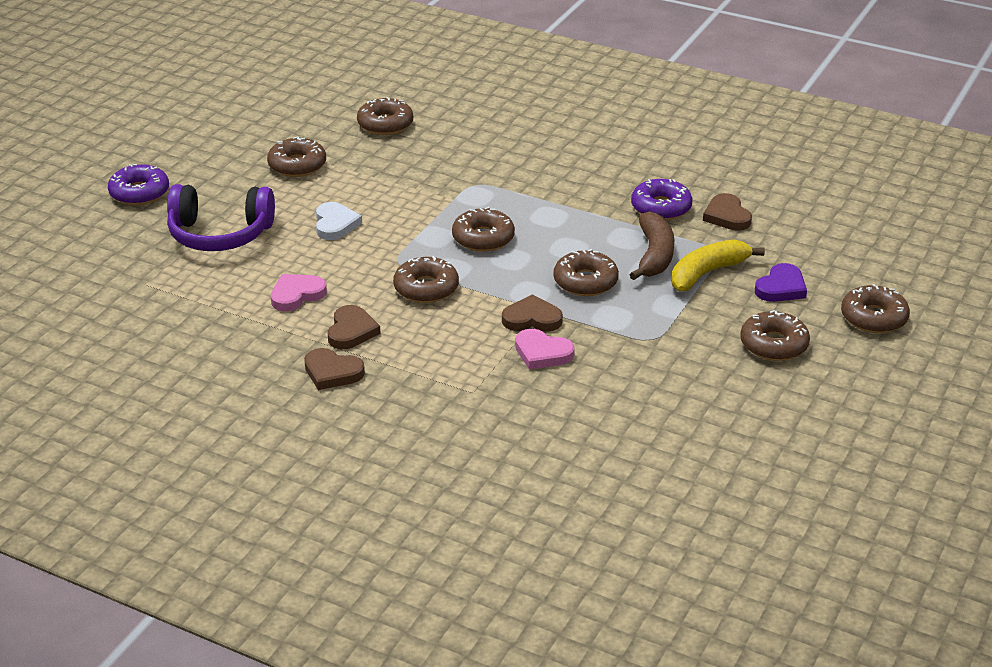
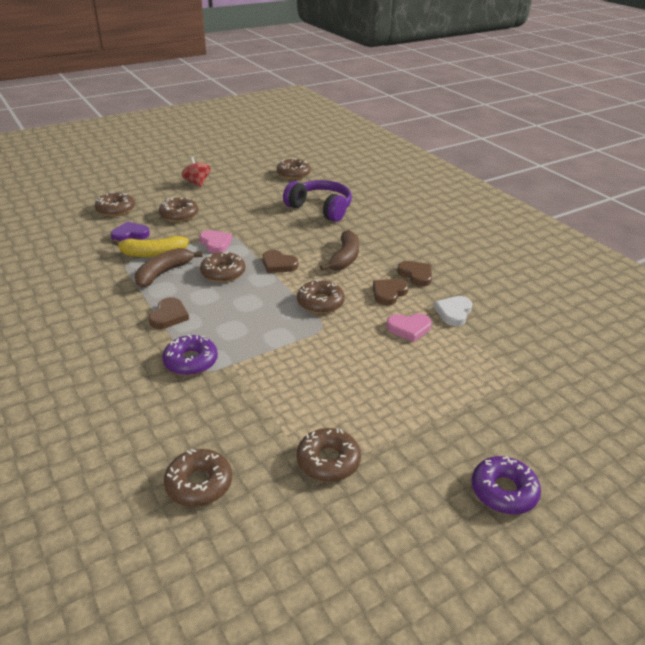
camera: 150 degrees left, 0 degrees up
purple headphones [167,184,275,251] -> purple headphones moved to [283,180,352,222]
white heart [316,202,362,240] -> white heart moved to [434,296,472,326]
brown donut [452,207,515,252] -> brown donut moved to [277,158,311,179]
pink heart [515,329,575,370] -> pink heart moved to [199,230,232,253]
purple donut [631,179,692,220] -> purple donut moved to [162,334,218,376]
brown heart [703,193,752,231] -> brown heart moved to [149,297,189,329]
none -> red spinning top [181,157,211,187]
none -> brown banana [320,230,359,271]

